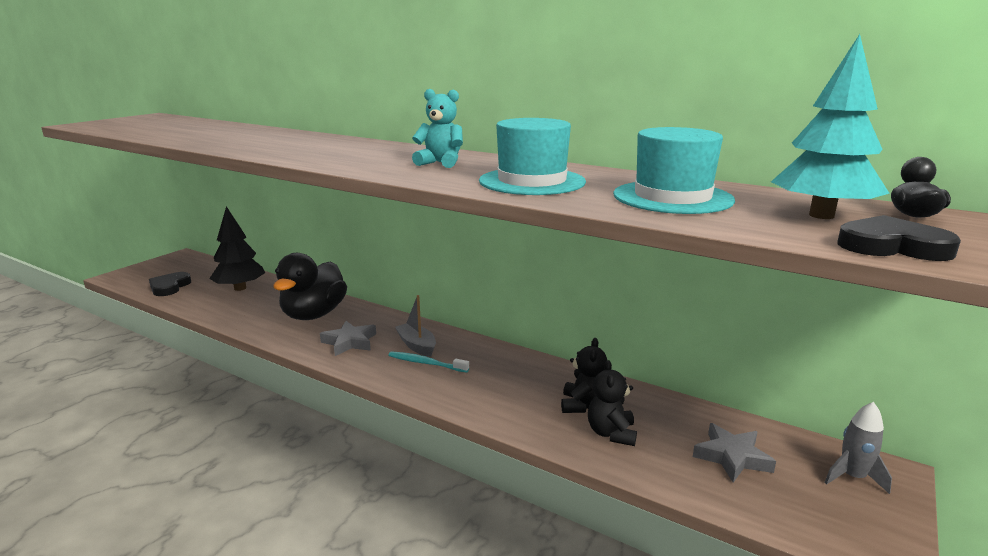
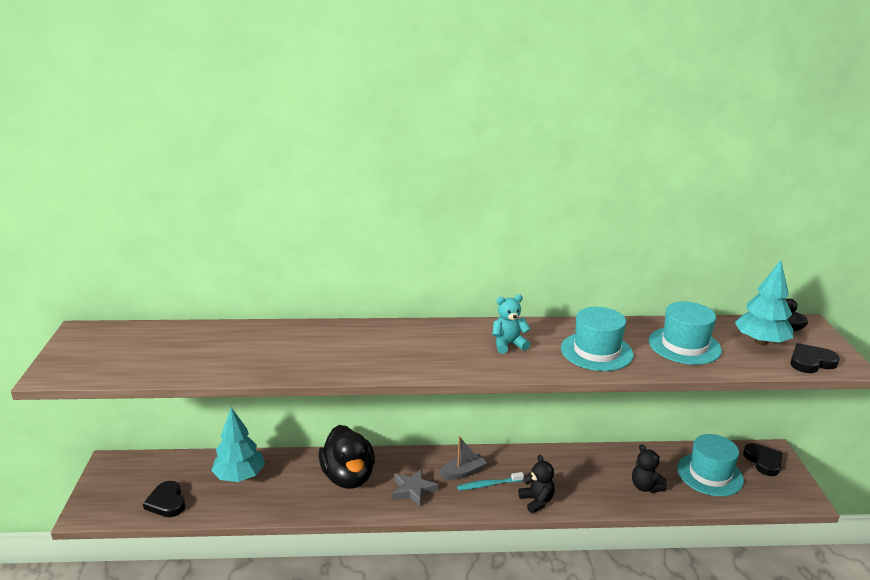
camera: 35 degrees left, 5 degrees up
black tree [209,206,265,291] -> turquoise tree [211,408,265,482]
grey boat [395,295,436,357] -> grey boat turned 135 degrees clockwise [440,436,487,480]
black teddy bear [561,338,607,413] -> black teddy bear moved to [519,455,555,513]
grey star [693,423,776,482] -> turquoise hat [677,434,744,496]
grey rocket [824,402,892,494] -> black heart [743,443,783,476]

